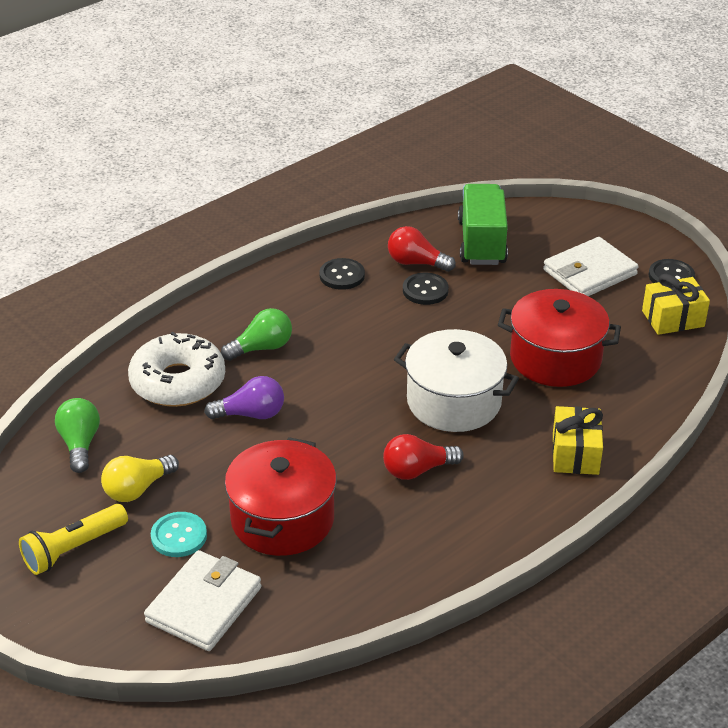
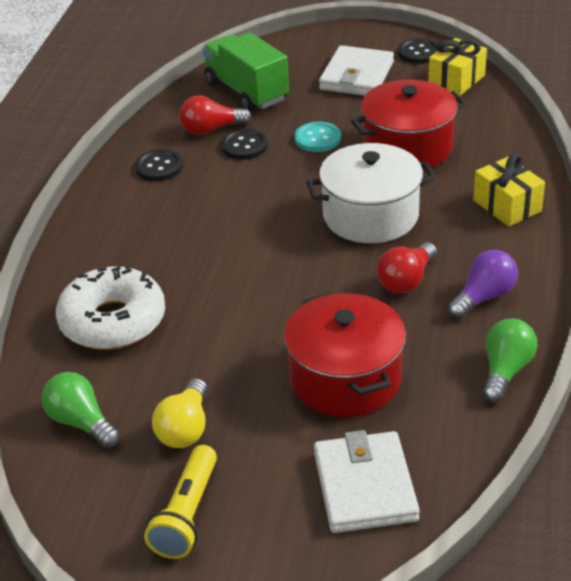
camera: 35 degrees left, 0 degrees up
turquoise button [151,512,207,557] -> turquoise button moved to [294,122,341,152]
purple light bulb [204,376,284,419] -> purple light bulb moved to [447,250,518,319]
green light bulb [221,308,292,361] -> green light bulb moved to [482,319,537,403]

